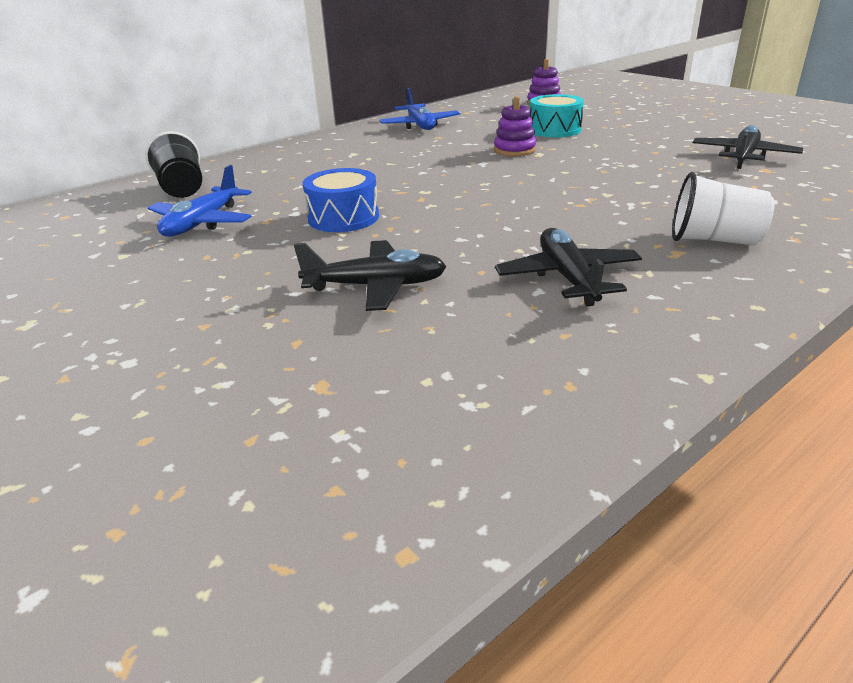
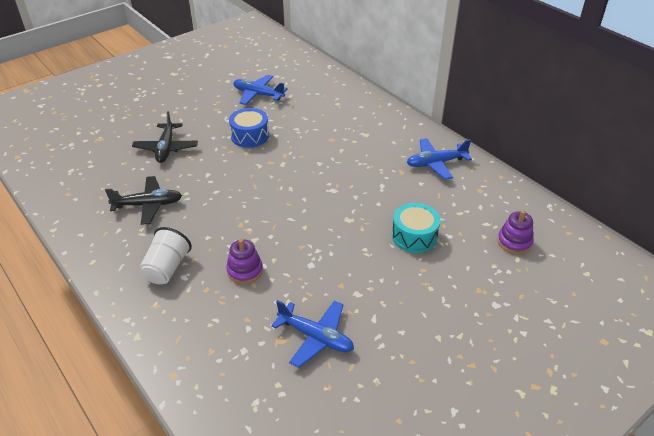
camera: 90 degrees right, 10 degrees up
black cup [145,131,202,198] -> none
purple stacking toy [494,96,537,156] -> purple stacking toy moved to [226,239,263,284]
black plane [693,125,803,169] -> blue plane [271,300,354,368]

